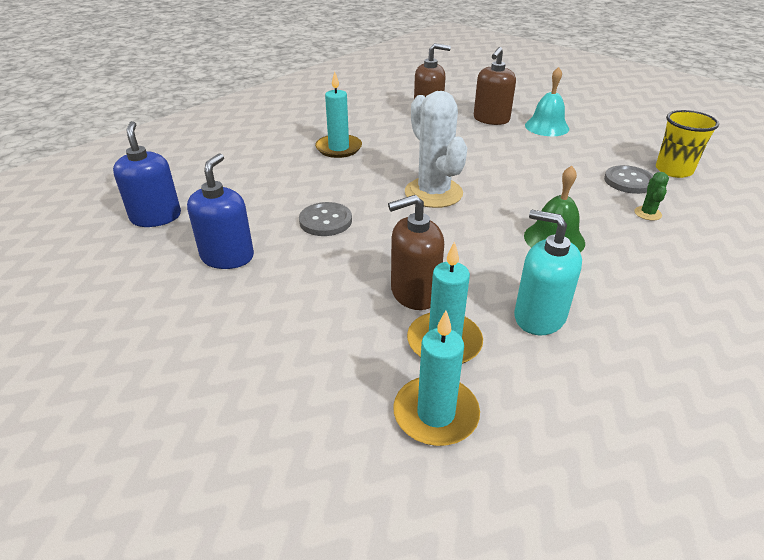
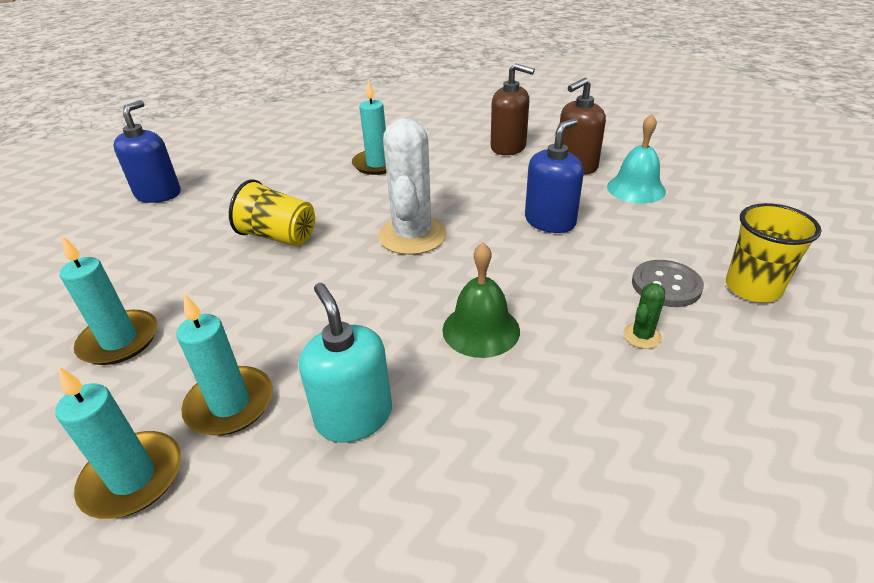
camera: 30 degrees right, 0 degrees up
blue soap dispenser [187,153,254,269] -> blue soap dispenser moved to [525,118,584,233]
grey button [299,202,352,236] -> yellow cup [229,179,315,246]
brown soap dispenser [388,195,444,310] -> none
none -> turquoise candle [60,236,157,365]

